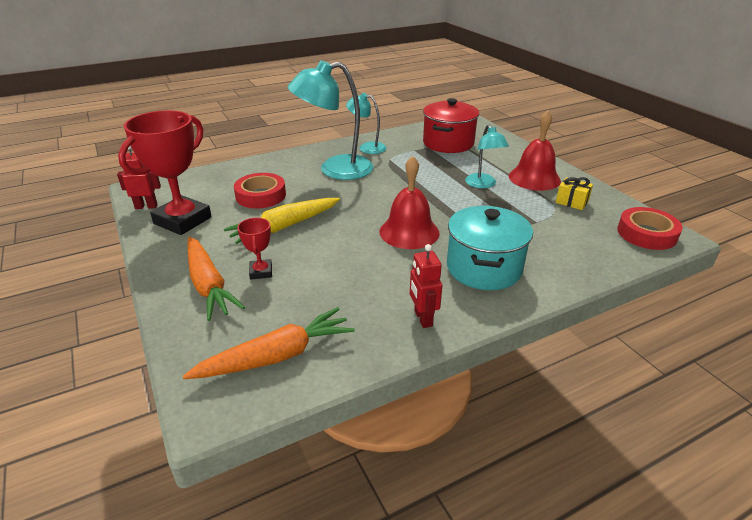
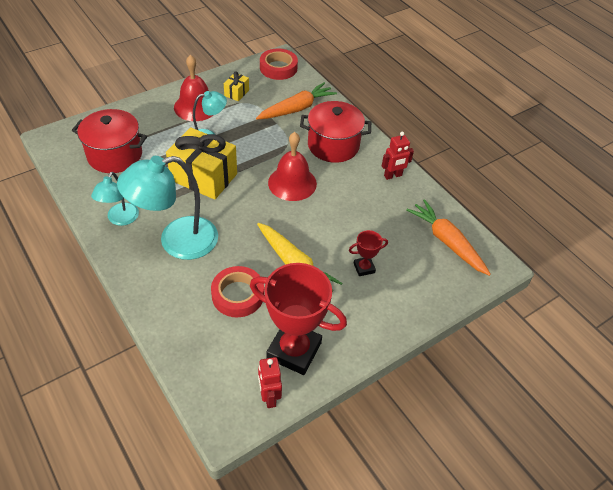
camera: 100 degrees left, 15 degrees up
orange carrot [187,237,245,321] -> orange carrot moved to [256,82,337,120]
turquoise lamp [288,60,374,180] -> turquoise lamp turned 90 degrees clockwise [117,156,218,260]
turquoise pot [447,206,533,290] -> red pot [300,101,371,163]
none -> yellow gift [166,127,237,200]

